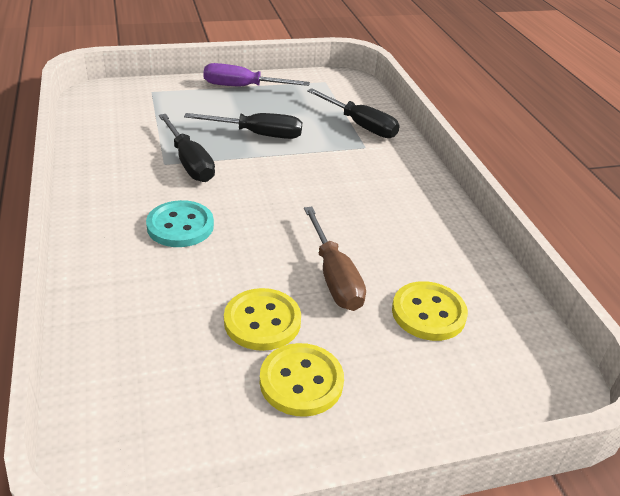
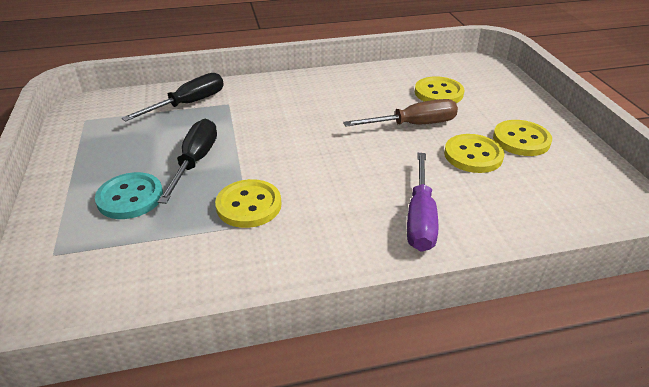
camera: 85 degrees left, 0 degrees up
turquoise button [146,200,214,247] -> turquoise button moved to [95,172,163,219]
black screwdriver [159,114,215,182] -> yellow button [215,179,281,228]
purple screwdriver [203,63,310,86] -> purple screwdriver moved to [407,153,438,252]

